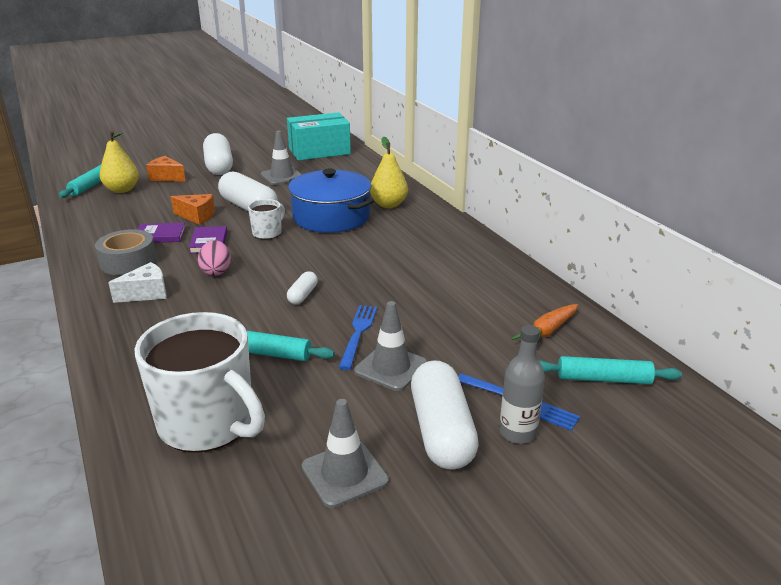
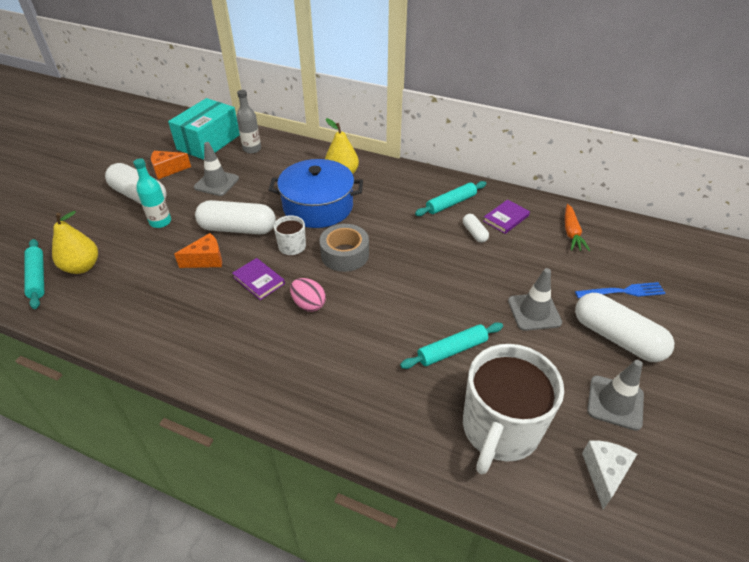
camera: 40 degrees left, 15 degrees up
grey tape [95,229,157,275] -> grey tape moved to [319,224,369,272]
white cheese [108,262,167,303] -> white cheese moved to [582,441,637,509]
white mug [135,312,265,453] -> white mug turned 120 degrees clockwise [463,344,564,474]
purple book [137,222,186,243] -> purple book moved to [483,199,530,234]
orange cheese [146,156,186,181] -> orange cheese moved to [151,151,191,179]
white capsule [287,271,318,304] -> white capsule moved to [463,214,489,243]
blue fork [338,305,377,370] -> none
grey bottle [499,325,545,444] -> grey bottle moved to [237,90,261,154]
turquoise rolling pin [539,356,682,384] -> turquoise rolling pin moved to [415,181,487,216]
none -> turquoise bottle [133,158,171,228]

